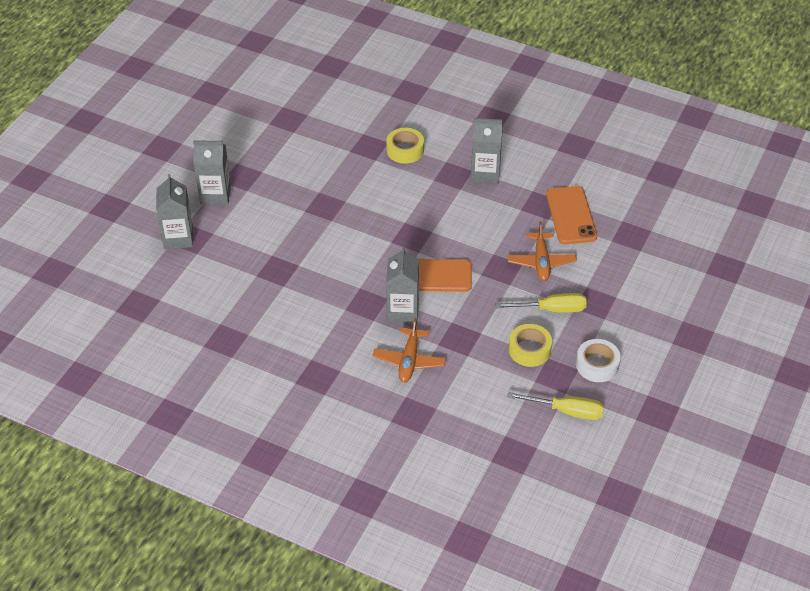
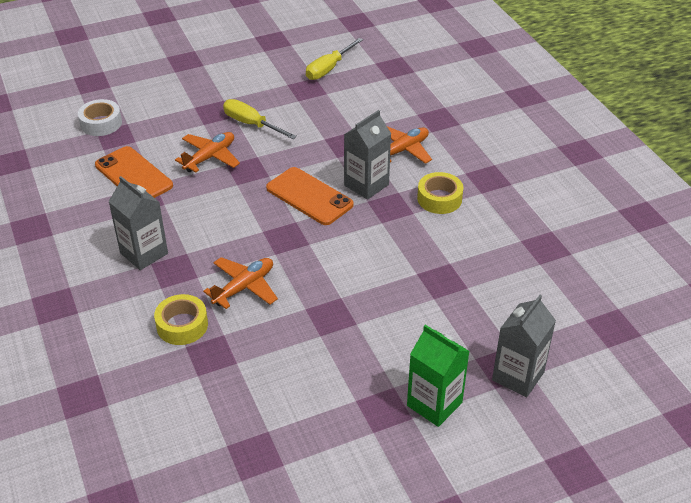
camera: 140 degrees left, 5 degrees down
grey carton [193,141,231,205] -> green carton [407,325,470,427]
yellow screwdriver [507,392,604,420] -> yellow screwdriver turned 105 degrees counterclockwise [306,38,363,80]
yellow tape [509,324,552,367] -> yellow tape moved to [417,172,463,214]
orange phone [546,186,597,244] -> orange phone turned 75 degrees counterclockwise [95,146,173,198]
white tape [576,339,621,382] -> white tape moved to [78,99,122,136]
none -> orange plane [203,257,278,309]

